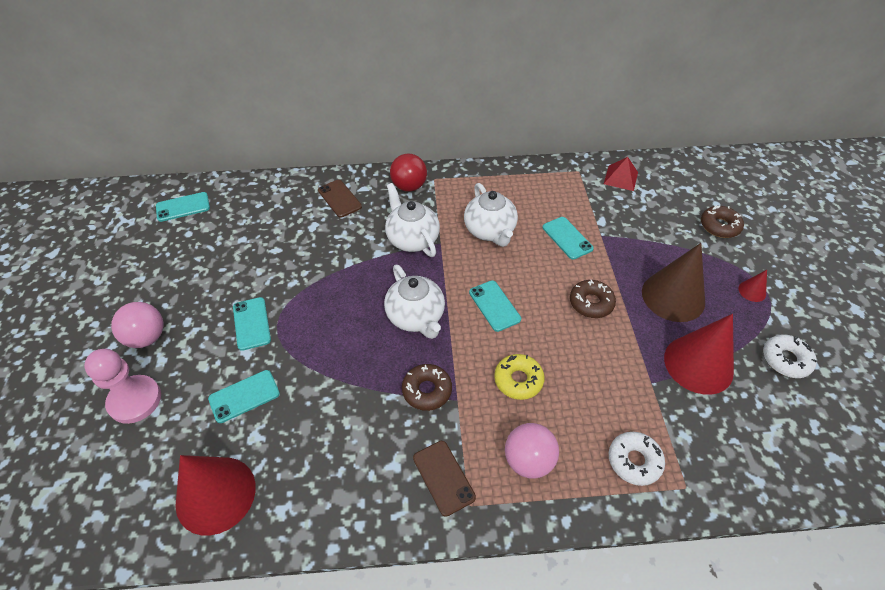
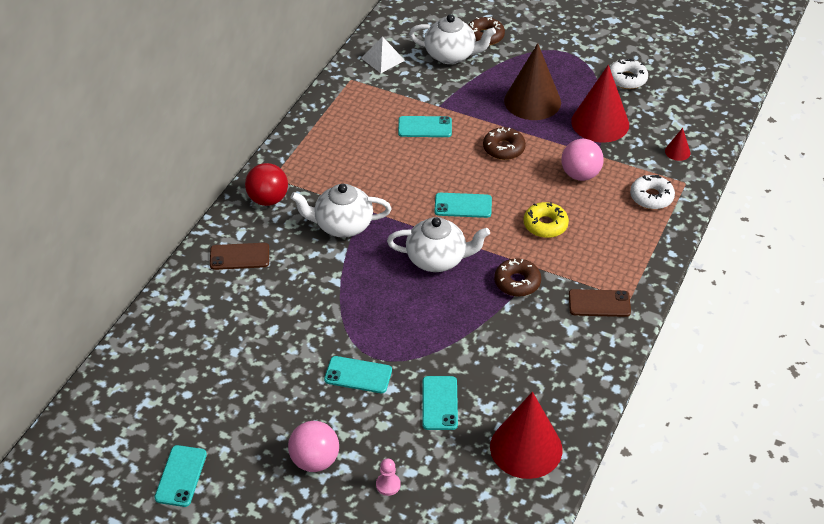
camera: 60 degrees left, 5 degrees down
pink pawn [84,349,161,424] -> pink pawn [376,459,401,496], size x0.47
turquoise phone [156,192,210,222] -> turquoise phone moved to [154,445,207,507]
white teapot [464,183,518,247] -> white teapot moved to [409,14,496,64]
pink ball [505,423,559,478] -> pink ball moved to [561,139,604,181]
red pyramid [604,157,638,191] -> white pyramid [361,37,405,73]
red cone [738,270,767,302] -> red cone moved to [665,128,691,161]

